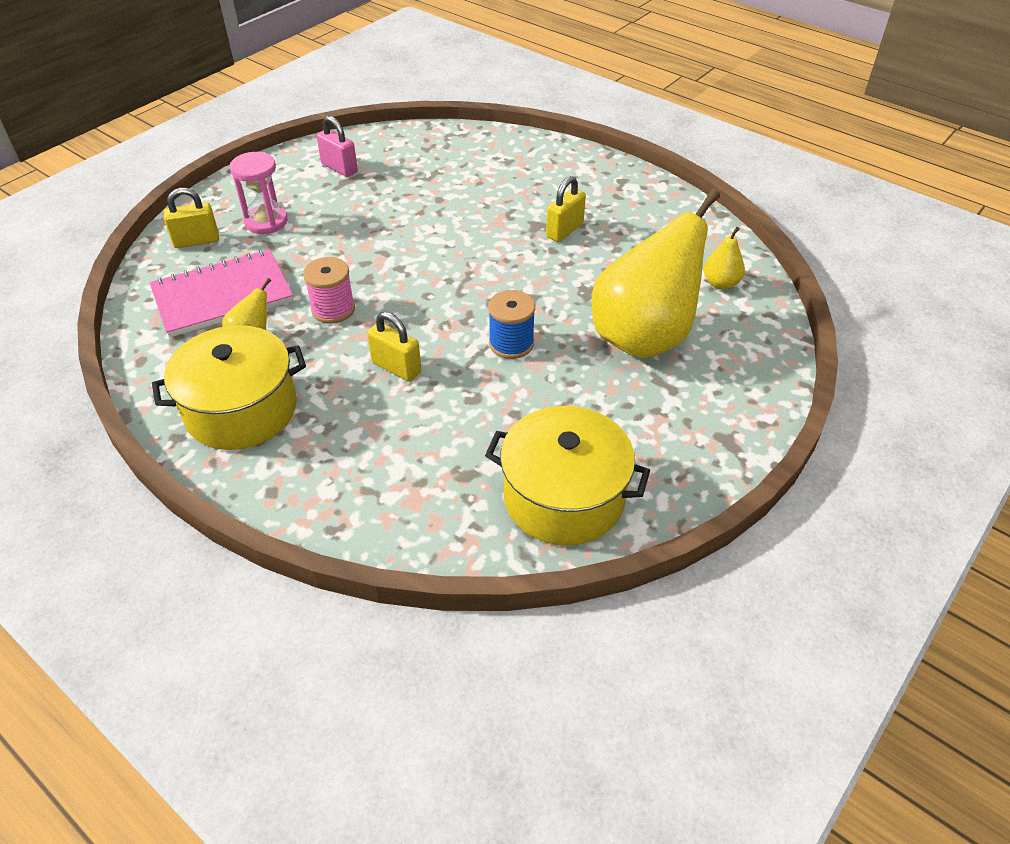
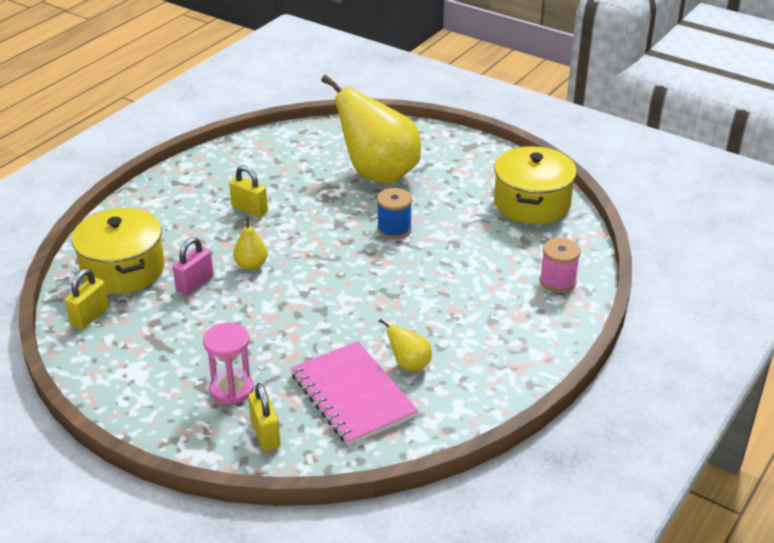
camera: 95 degrees left, 10 degrees down
yellow pot [152,325,306,450] -> yellow pot moved to [71,208,164,294]
pink spool [303,257,355,323] -> pink spool moved to [540,238,581,293]
pink padlock [317,116,358,177] -> pink padlock moved to [172,237,214,296]
yellow padlock [367,312,421,381] -> yellow padlock moved to [65,269,109,330]
yellow pear [704,227,745,290] -> yellow pear moved to [233,217,268,270]

